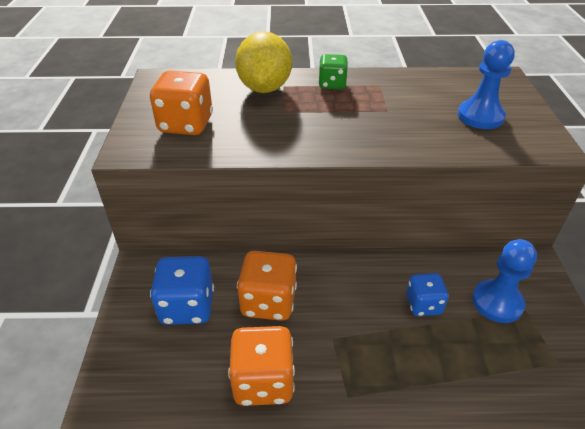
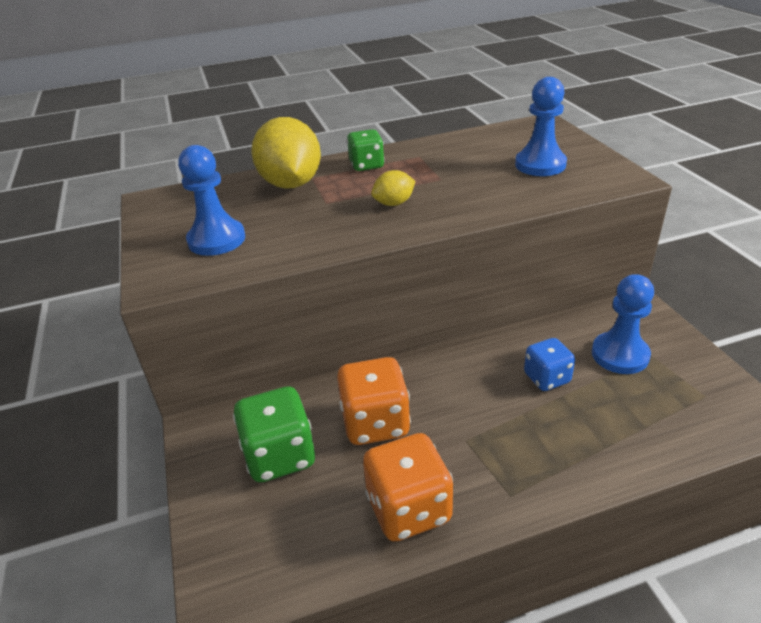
camera: 15 degrees left, 5 degrees down
orange dice [150,71,213,135] -> blue pawn [178,145,245,256]
blue dice [150,256,214,325] -> green dice [233,386,315,483]
none -> yellow lemon [371,170,415,206]

